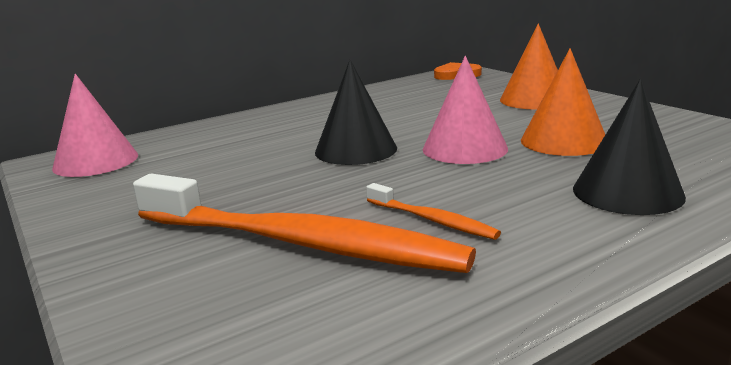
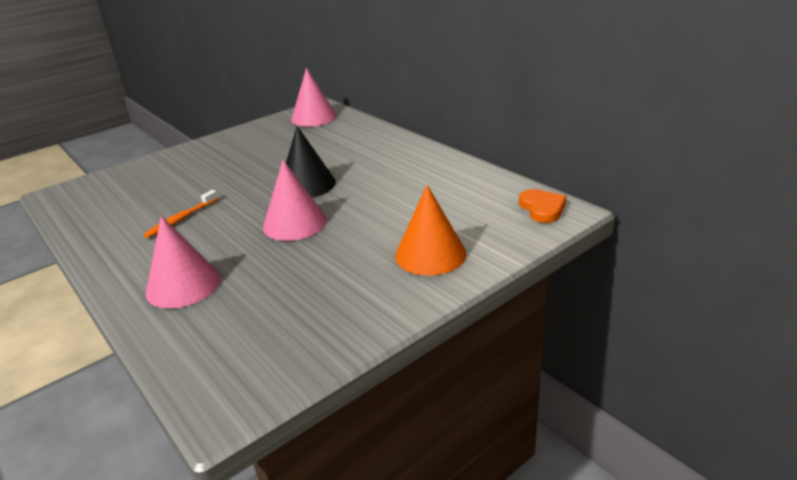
camera: 85 degrees right, 10 degrees up
orange toothbrush [133,174,476,273] -> none
orange cone [521,48,605,156] -> none
black cone [573,79,686,215] -> pink cone [146,216,221,309]

